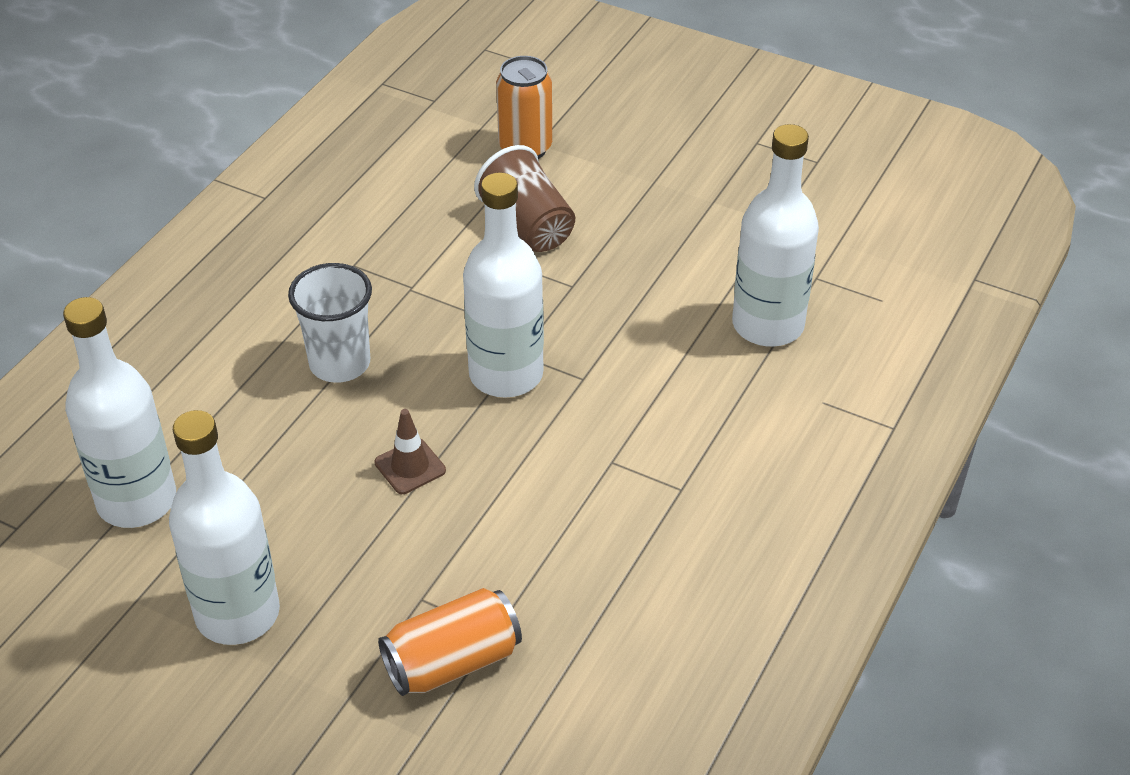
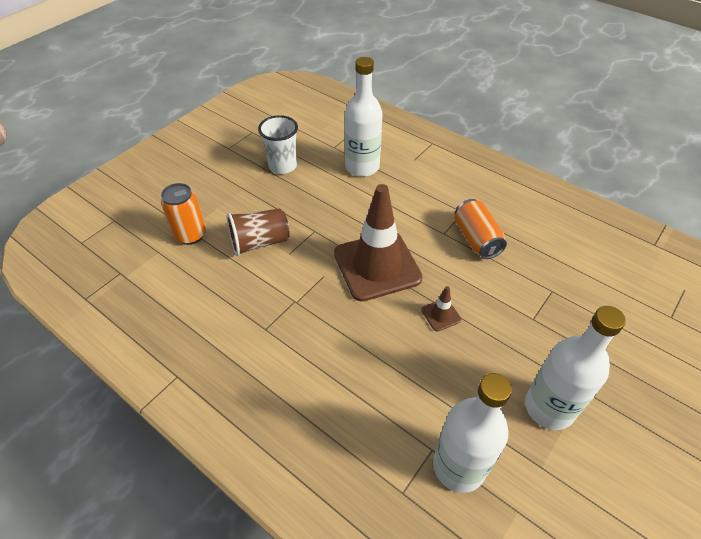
camera: 80 degrees left, 5 degrees up
white cup [288,263,372,383] -> white cup moved to [258,115,298,174]
orange can [378,588,522,696] -> orange can moved to [455,199,507,259]
white bottle [463,172,544,398] -> brown traffic cone [334,184,423,302]

